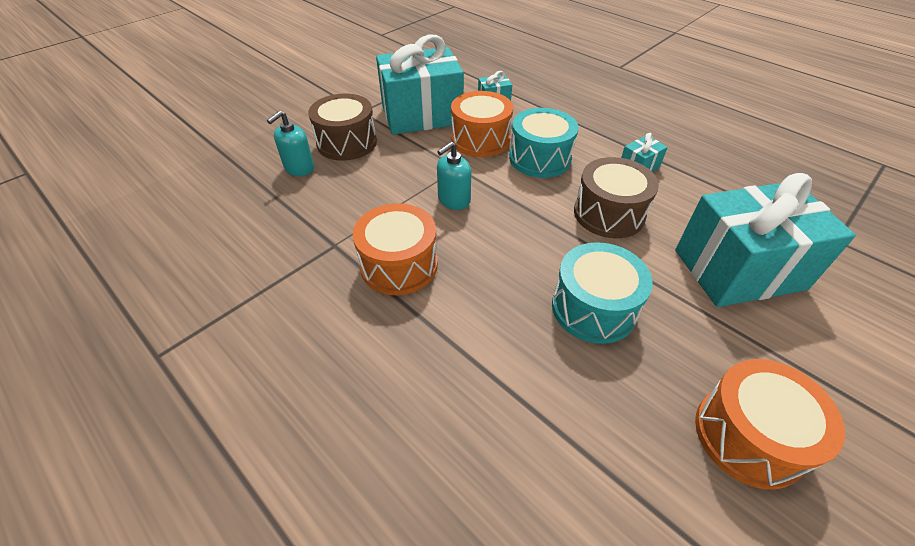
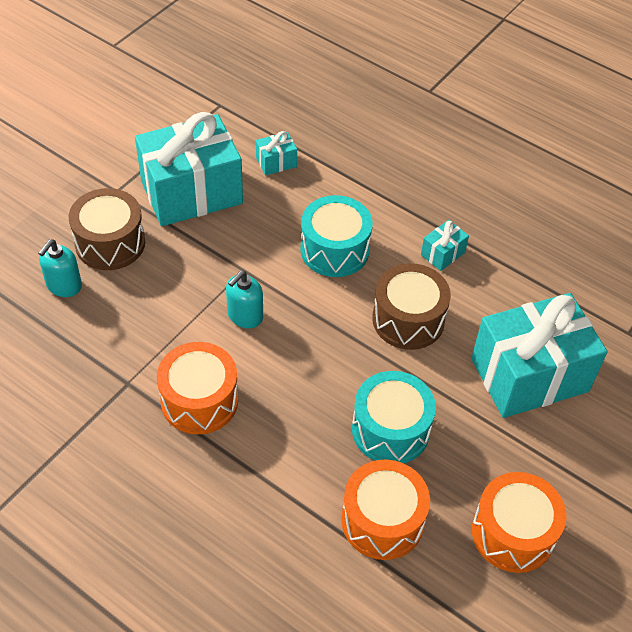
camera: 10 degrees left, 5 degrees up
orange drum [451,91,513,157] -> orange drum moved to [341,459,430,560]

